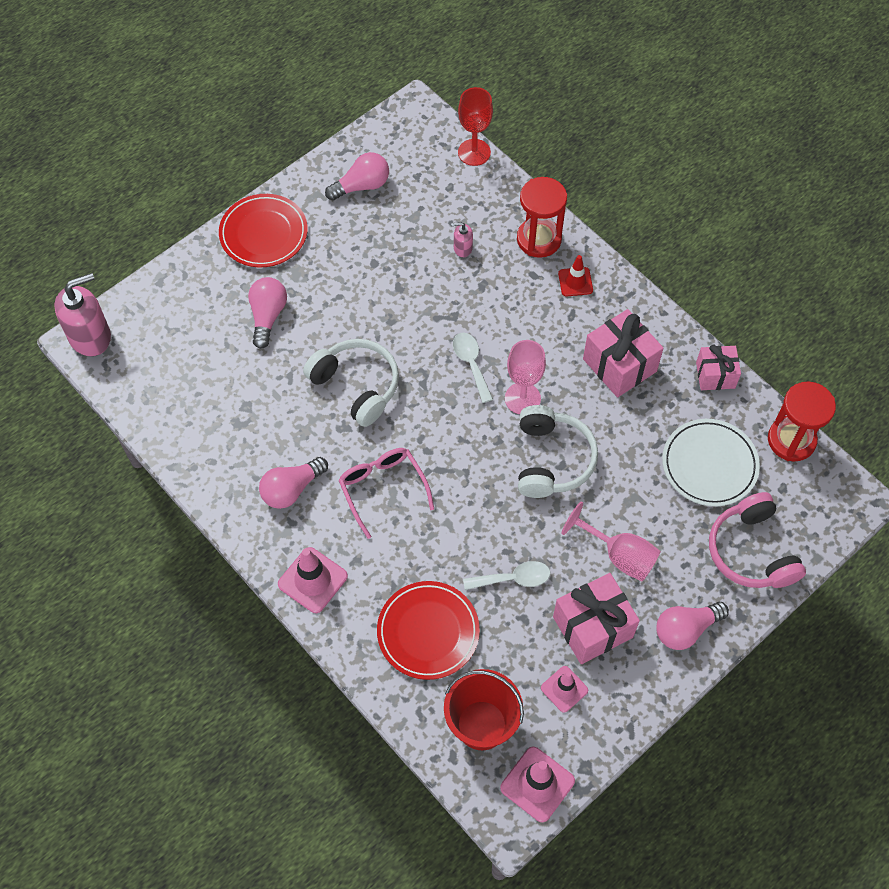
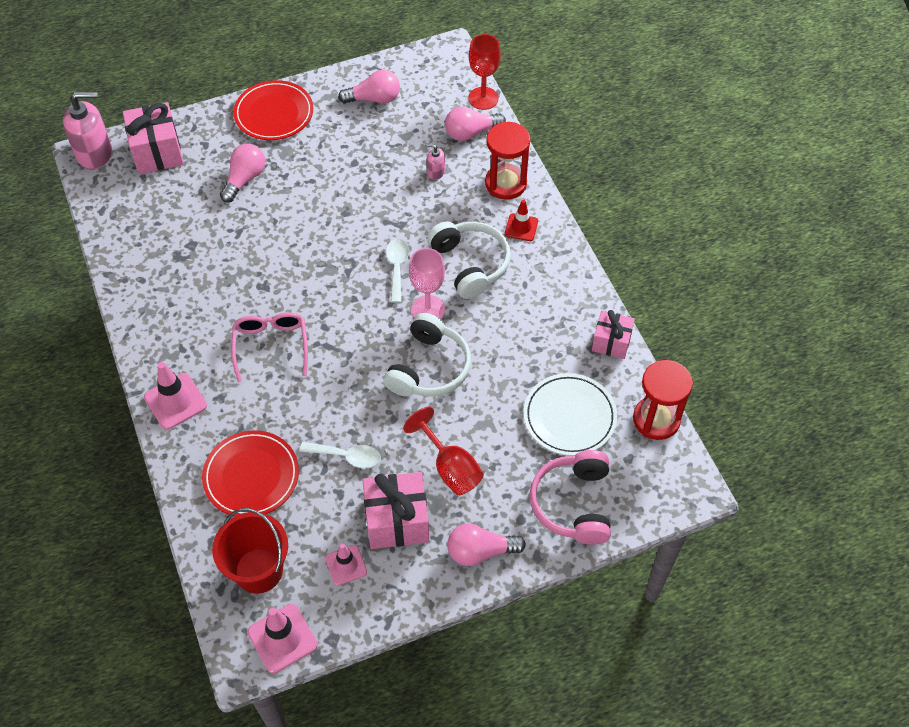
camera: 20 degrees right, 5 degrees down
pink light bulb [259,457,328,509] -> pink light bulb moved to [445,106,506,141]
white headphones [303,339,399,427] -> white headphones moved to [427,221,511,299]
pink goblet [562,502,661,582] -> red goblet [403,407,484,495]
pink gift [583,309,664,398] -> pink gift moved to [123,102,183,174]

